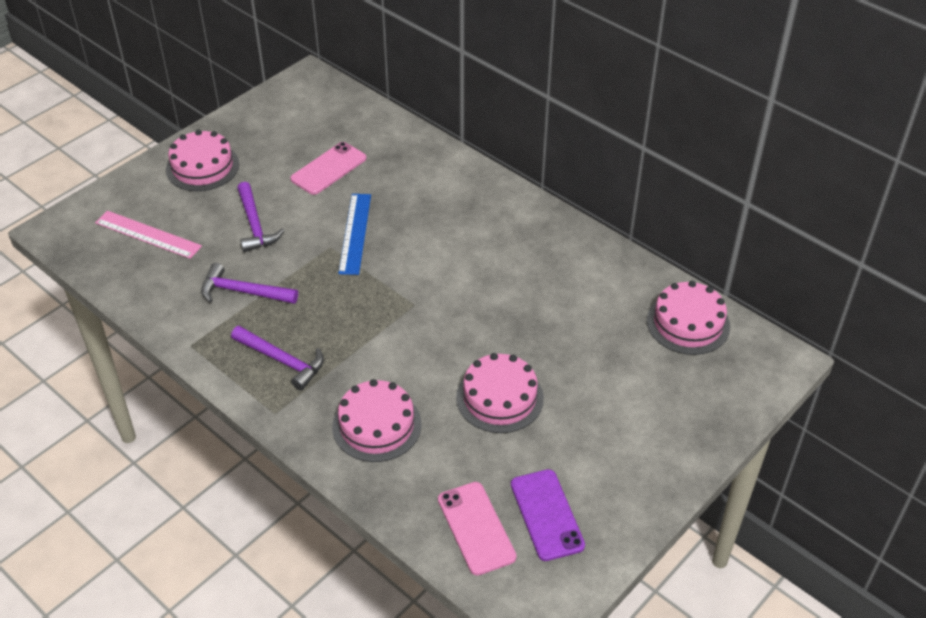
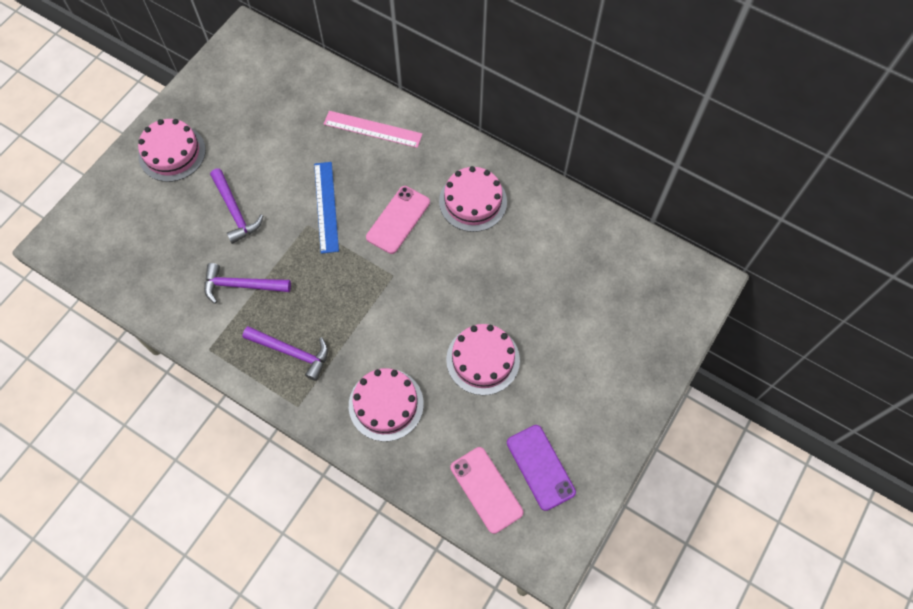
camera: 10 degrees left, 20 degrees up
pink ruler [95,211,202,259] -> pink ruler moved to [324,111,422,148]
pink phone [290,142,366,195] -> pink phone moved to [366,186,430,254]
pink cake [647,281,730,355] -> pink cake moved to [439,166,507,232]

